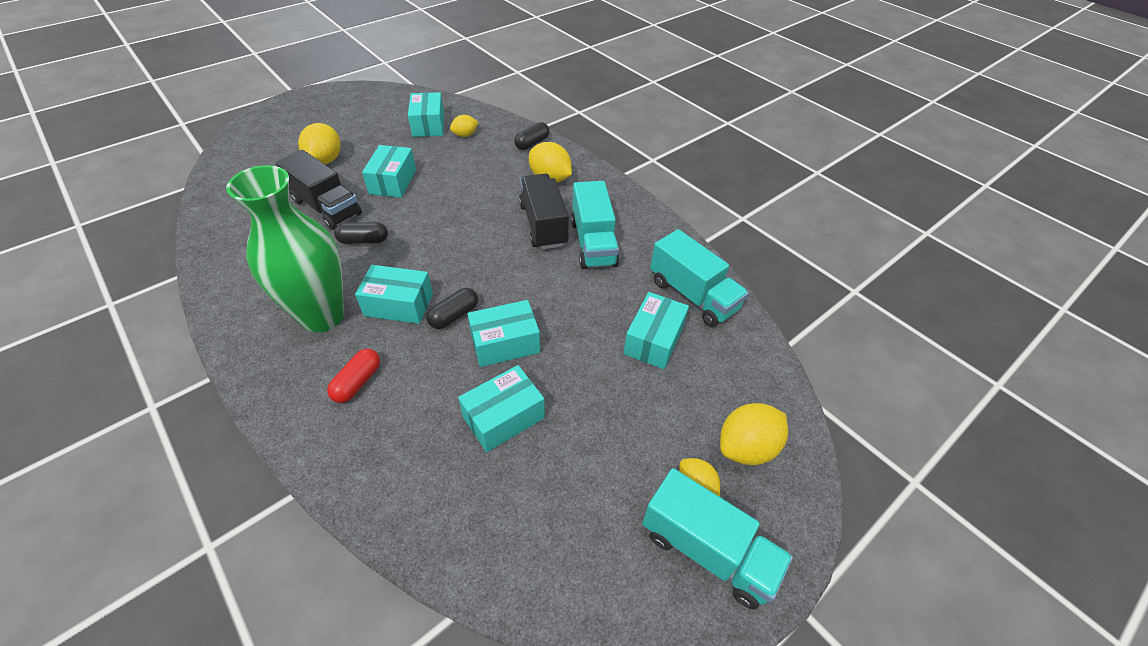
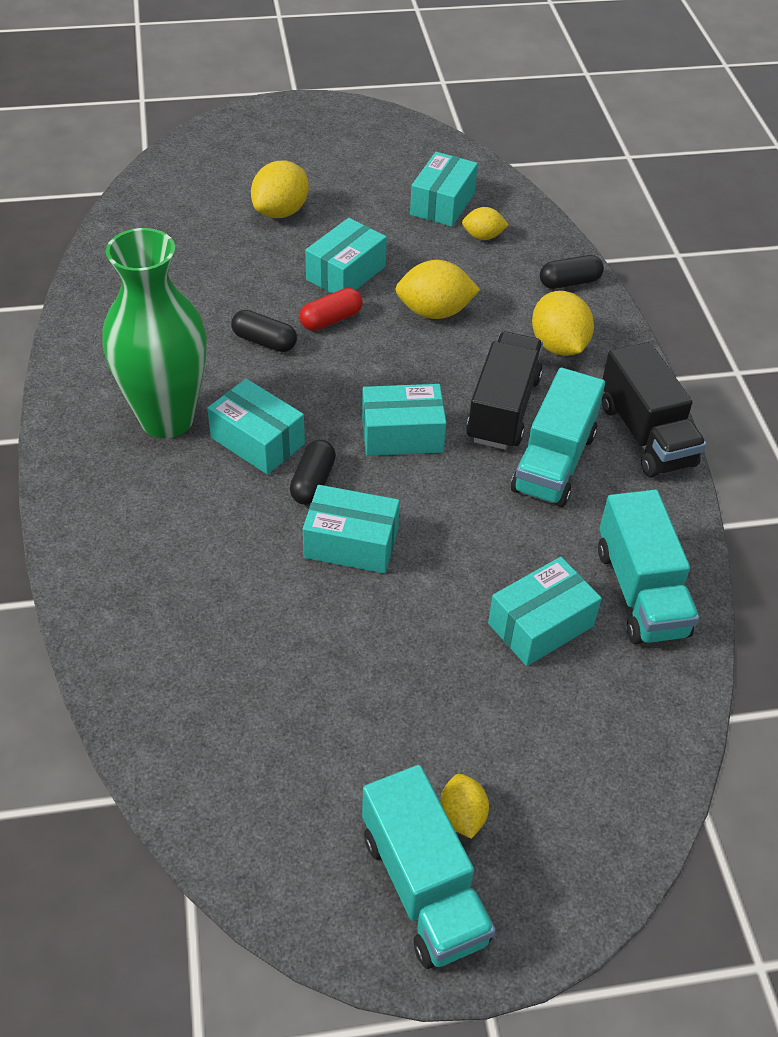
camera: 30 degrees right, 0 degrees up
black truck [276,150,362,230] -> black truck moved to [602,342,707,478]
red capsule [327,349,380,403] -> red capsule moved to [299,288,363,331]
black capsule [426,288,478,329] -> black capsule turned 60 degrees counterclockwise [290,440,336,505]
turquoise box [458,365,545,452] -> turquoise box moved to [362,384,446,456]
yellow lemon [720,403,788,465] -> yellow lemon moved to [395,260,480,319]

